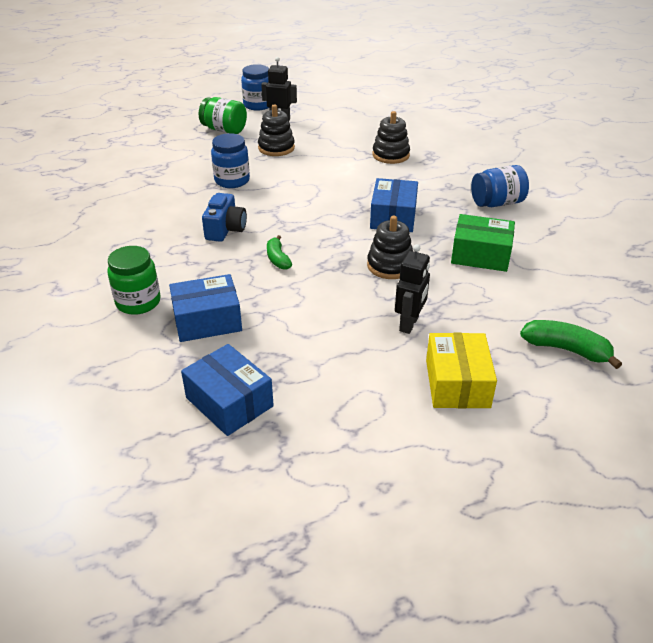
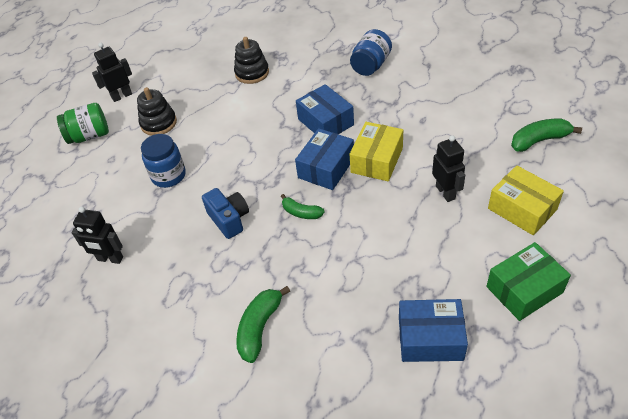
camera: 40 degrees left, 10 degrees up
green jar [107,246,161,315] -> green banana [236,286,290,363]
blue box [169,274,242,342] -> blue box moved to [295,128,354,190]
blue jar [241,64,269,111] -> none
black stacking toy [367,216,413,279] -> yellow box [350,122,403,181]
green box [451,214,515,272] -> green box moved to [486,242,571,321]
none -> black robot [72,207,123,264]

